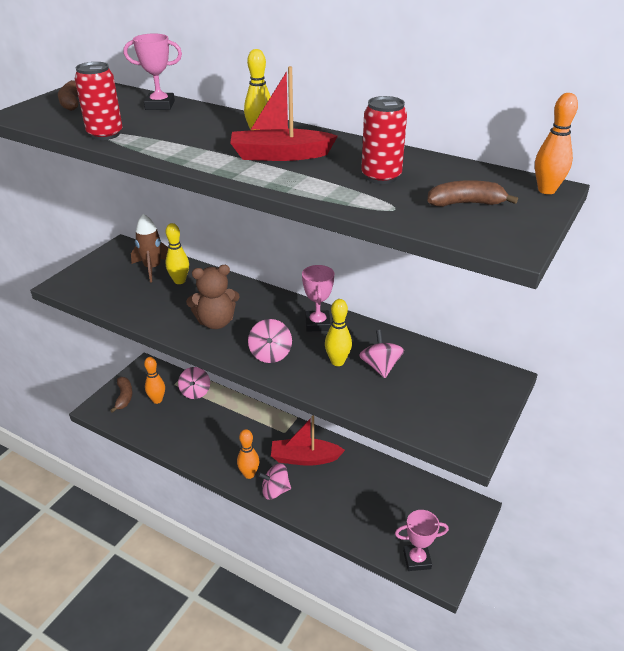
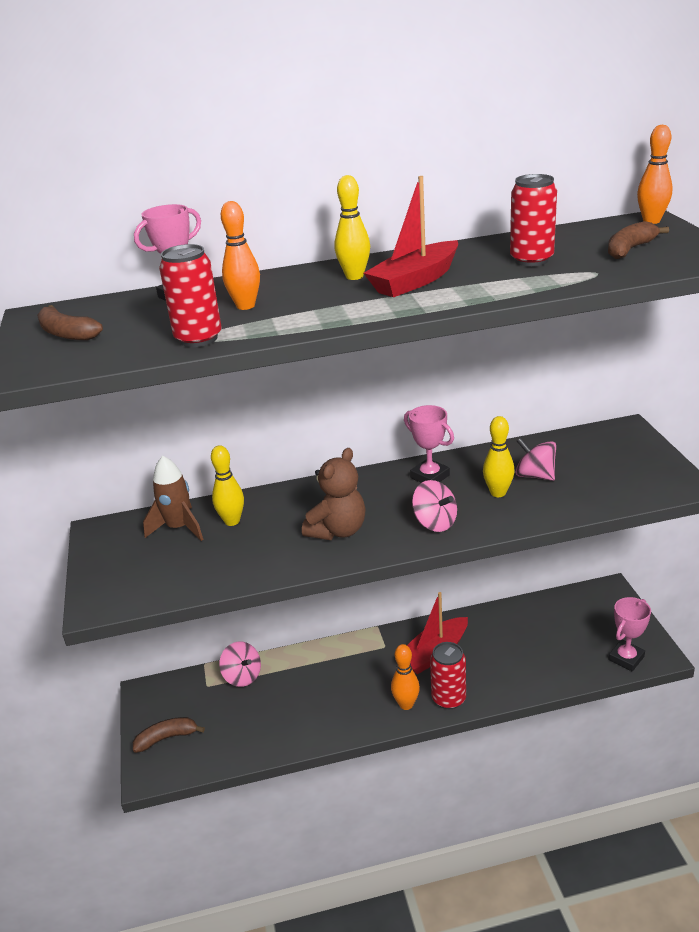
camera: 40 degrees left, 5 degrees down
brown banana [110,377,132,413] -> brown banana turned 60 degrees counterclockwise [133,717,205,753]
orange bowling pin [144,357,165,404] -> orange bowling pin moved to [221,201,260,310]
pink spinning top [258,463,291,500] -> red can [430,642,466,709]

